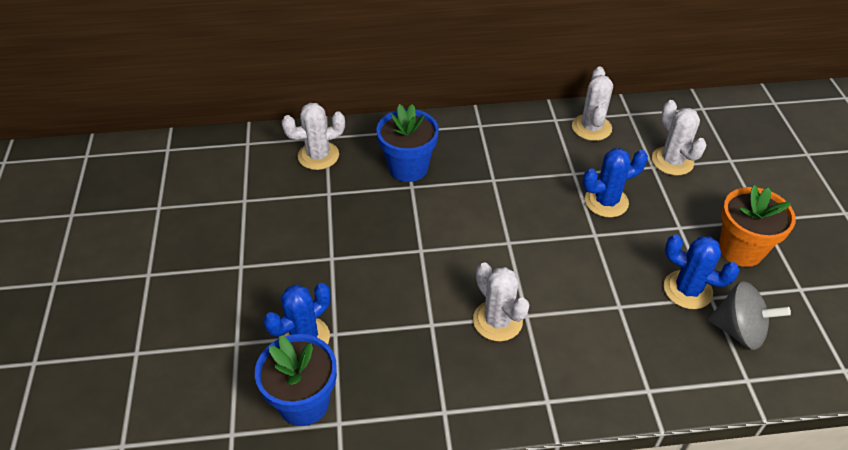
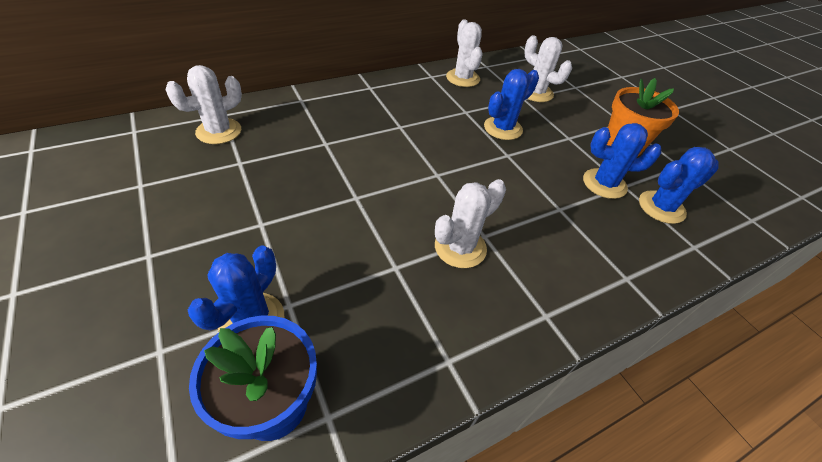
camera: 25 degrees left, 0 degrees up
blue flower pot [376,104,439,182] -> none
white cactus [473,263,529,341] -> white cactus turned 75 degrees counterclockwise [435,179,506,268]
grey spinning top [708,281,791,350] -> blue cactus [639,147,718,224]

